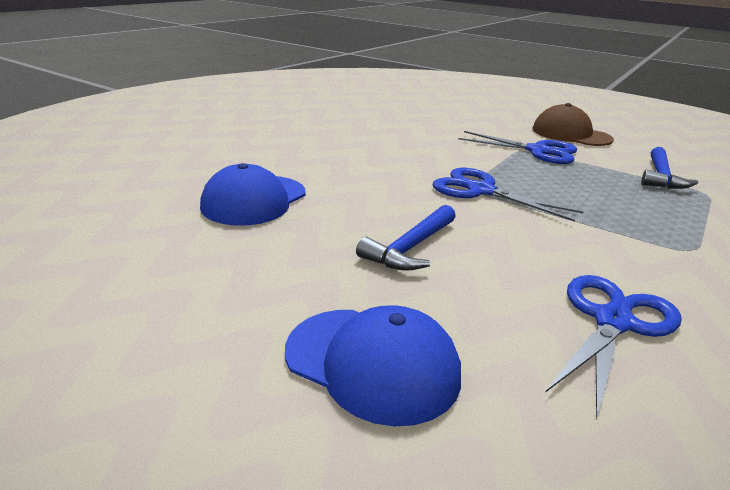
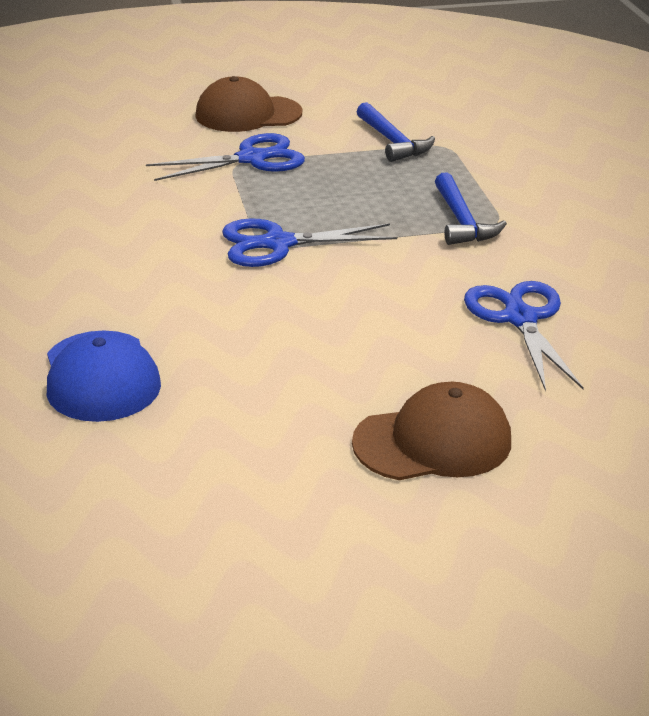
camera: 45 degrees left, 5 degrees up
blue cap [285,305,461,426] -> brown cap [352,382,511,480]
blue hammer [356,205,456,271] -> blue hammer moved to [435,173,507,245]

